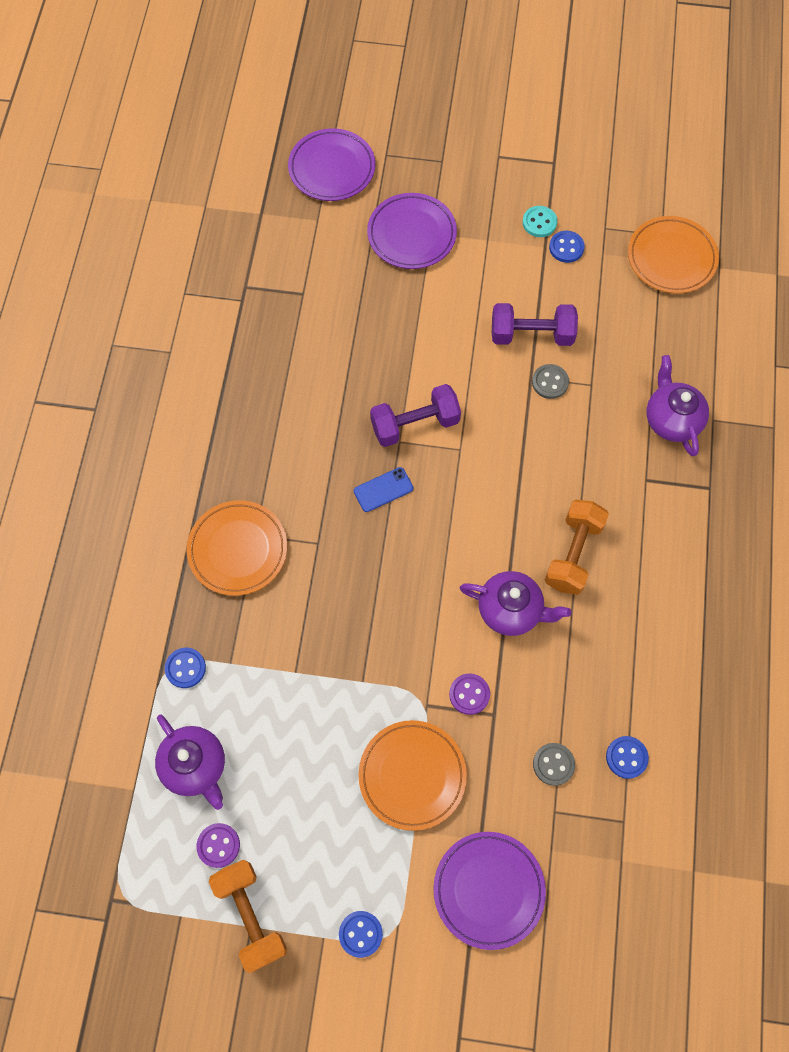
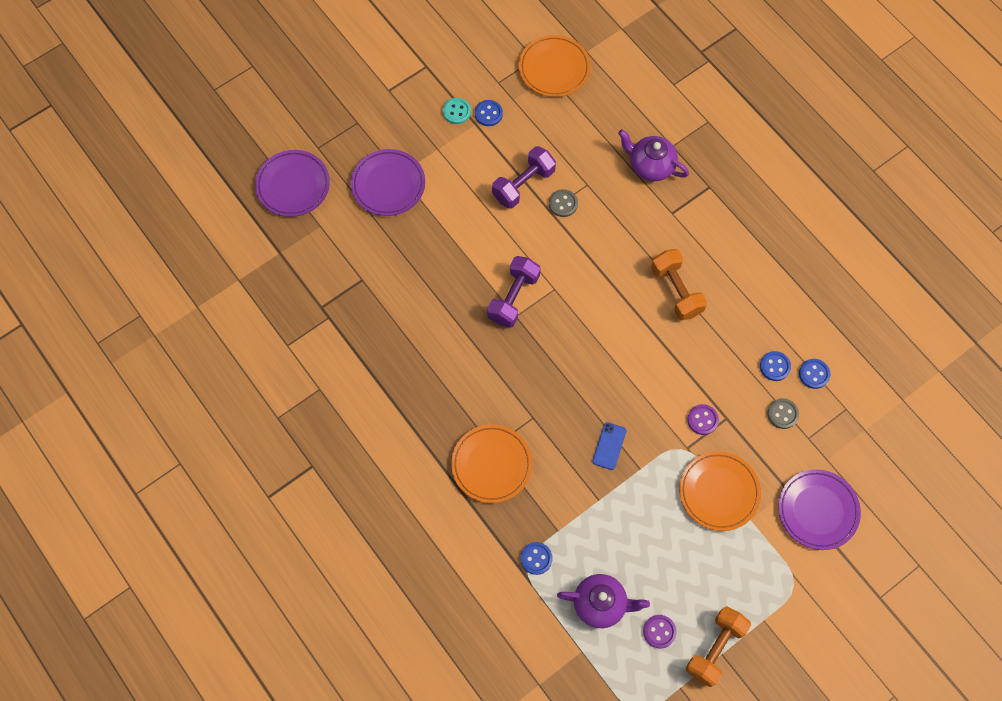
camera: 45 degrees left, 0 degrees up
orange dumbbell [209,860,287,973] -> orange dumbbell turned 75 degrees counterclockwise [686,606,751,687]
blue button [339,911,383,958] -> blue button moved to [760,351,791,381]
blue phone [354,467,413,512] -> blue phone moved to [592,422,627,470]
purple teapot [460,571,571,636] -> none

